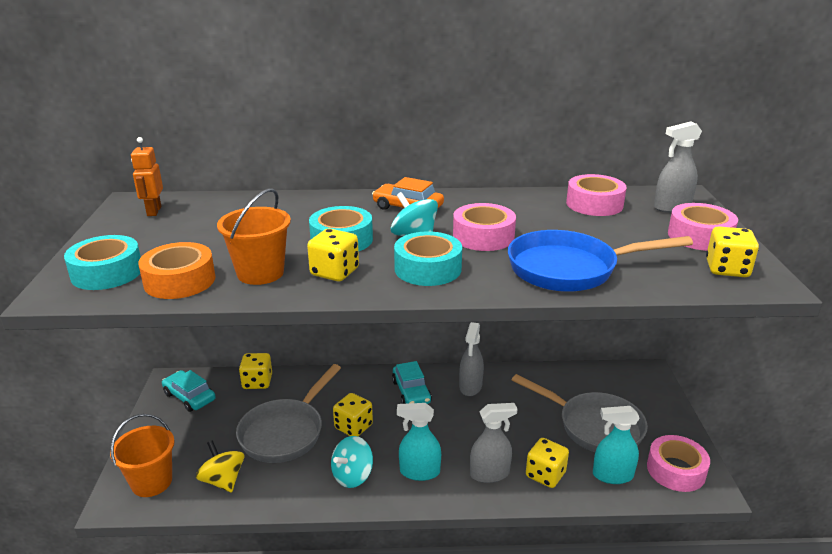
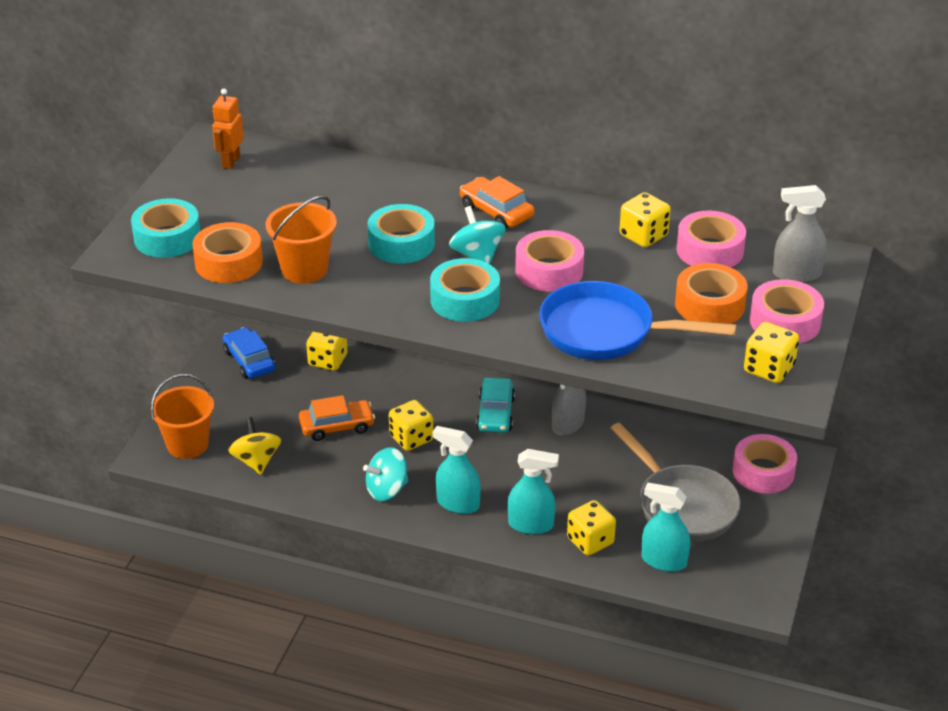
camera: 20 degrees right, 10 degrees up
turquoise car [162,370,216,412] -> blue car [223,327,275,379]
grey pan [236,364,341,463] -> orange car [299,395,375,441]
yellow dice [307,228,359,281] -> yellow dice moved to [619,192,671,247]
grey spray bottle [470,403,517,483] -> turquoise spray bottle [508,449,559,534]
pink tape [647,435,710,492] -> pink tape moved to [733,434,797,493]
none -> orange tape [675,263,748,324]

